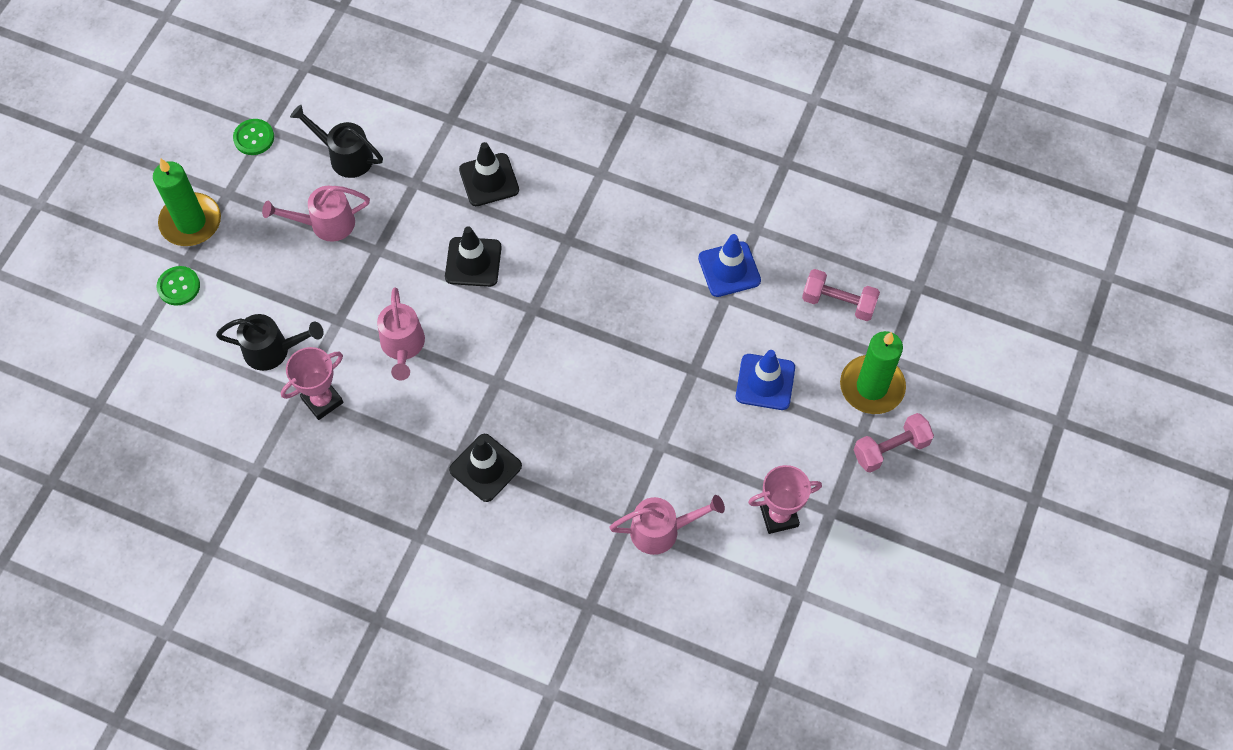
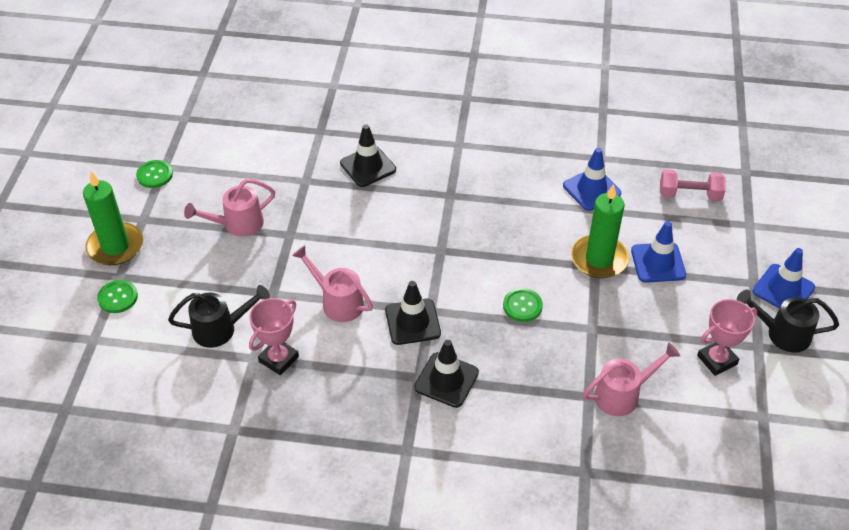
camera: 15 degrees left, 15 degrees down
black watering can [290,105,383,178] -> black watering can moved to [737,290,839,353]
pink watering can [377,287,425,380] -> pink watering can turned 150 degrees clockwise [292,246,373,322]
black traffic cone [445,226,502,287] -> black traffic cone moved to [385,281,441,345]
green candle [840,331,906,414] -> green candle moved to [571,184,629,278]
pink dumbbell [853,413,934,473] -> blue traffic cone [753,248,815,309]
none -> green button [503,288,543,322]

